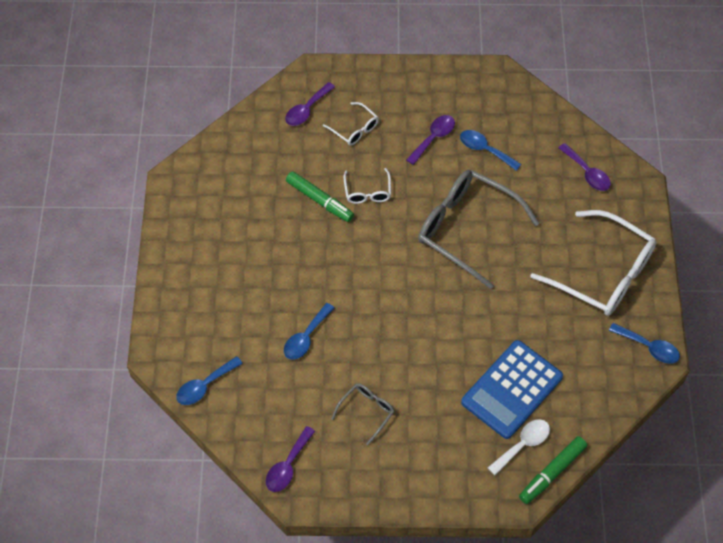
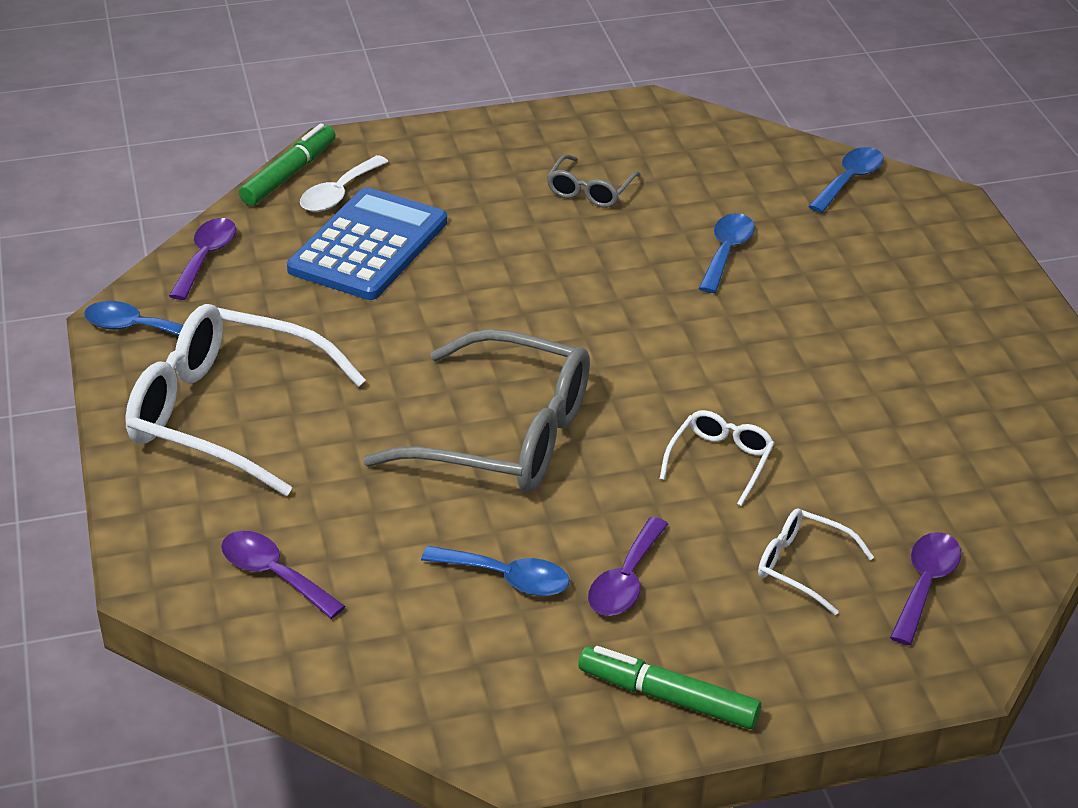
camera: 165 degrees right, 20 degrees down
purple spoon [266,426,315,492] -> purple spoon moved to [169,218,236,300]
green marker [286,171,354,222] -> green marker moved to [579,646,762,729]
white glasses [343,168,391,204] -> white glasses turned 45 degrees clockwise [660,410,774,506]

